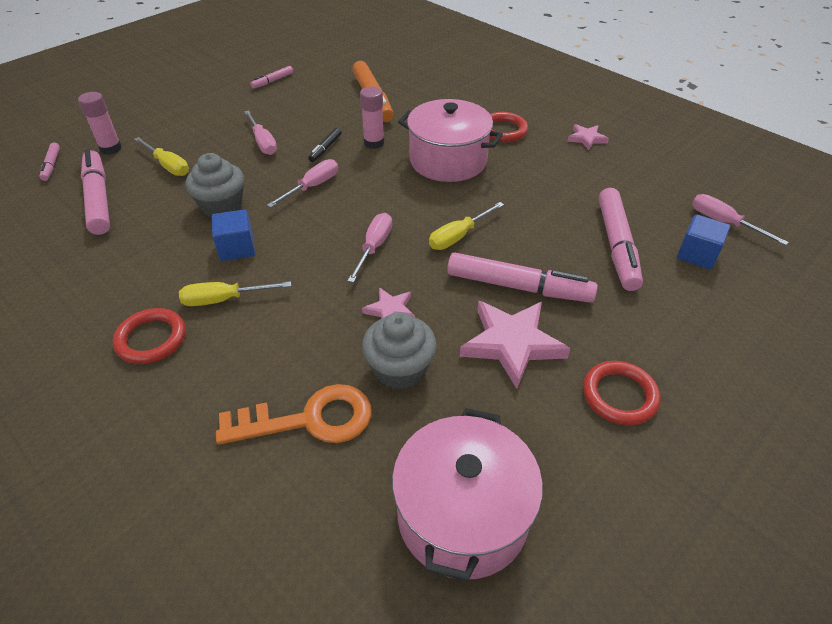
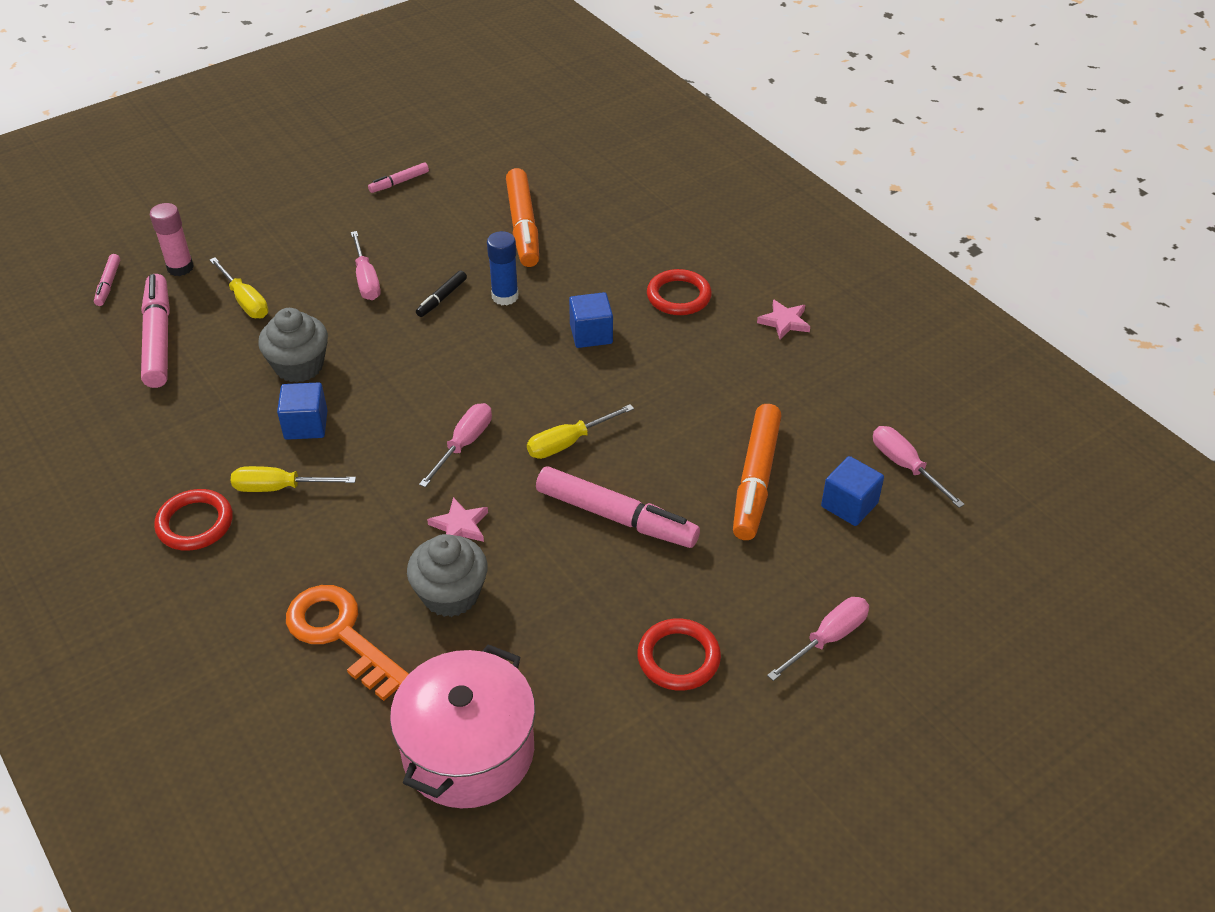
camera: 10 degrees right, 0 degrees up
orange key [216,384,372,445] -> orange key turned 135 degrees counterclockwise [286,585,409,701]
pink screwdriver [267,159,338,208] -> pink screwdriver moved to [767,597,869,681]
pink glue stick [360,86,384,149] -> blue glue stick [487,231,518,305]
pink pot [398,99,503,182] -> blue cube [569,292,613,348]
pink star [460,301,570,389] -> none
pink marker [599,188,643,291] -> orange marker [733,404,781,540]

